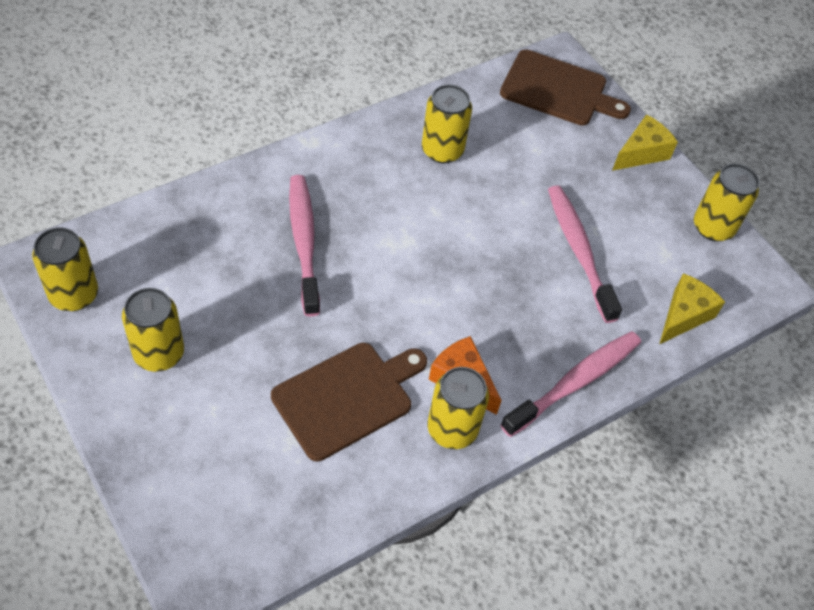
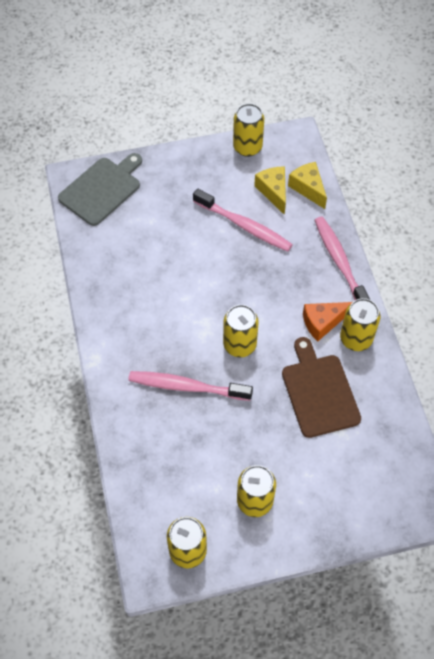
camera: 65 degrees left, 5 degrees up
yellow can [422,84,472,163] -> yellow can moved to [223,305,259,357]
brown cutting board [500,50,631,125] -> grey cutting board [58,153,142,226]
pink toothbrush [548,185,622,323] -> pink toothbrush turned 150 degrees counterclockwise [193,189,293,252]
yellow cheese [612,114,678,171] -> yellow cheese moved to [254,166,286,215]

